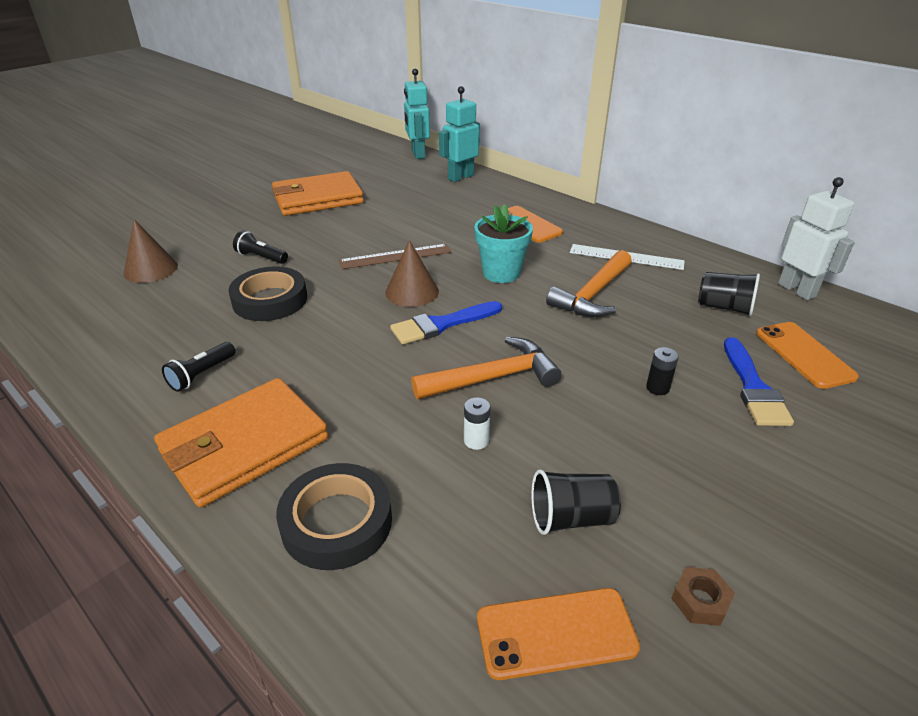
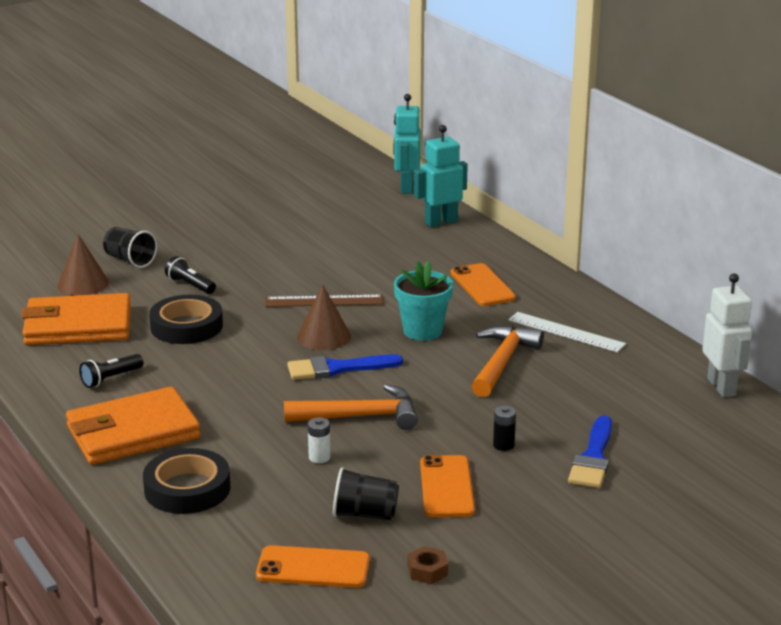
camera: 15 degrees right, 10 degrees down
orange wallet [272,171,364,216] -> orange wallet moved to [21,293,131,345]
orange hammer [546,250,632,317] -> orange hammer turned 150 degrees clockwise [471,326,544,397]
black cup [698,272,760,317] -> black cup moved to [103,227,157,268]
orange phone [756,322,859,389] -> orange phone moved to [420,455,475,517]

